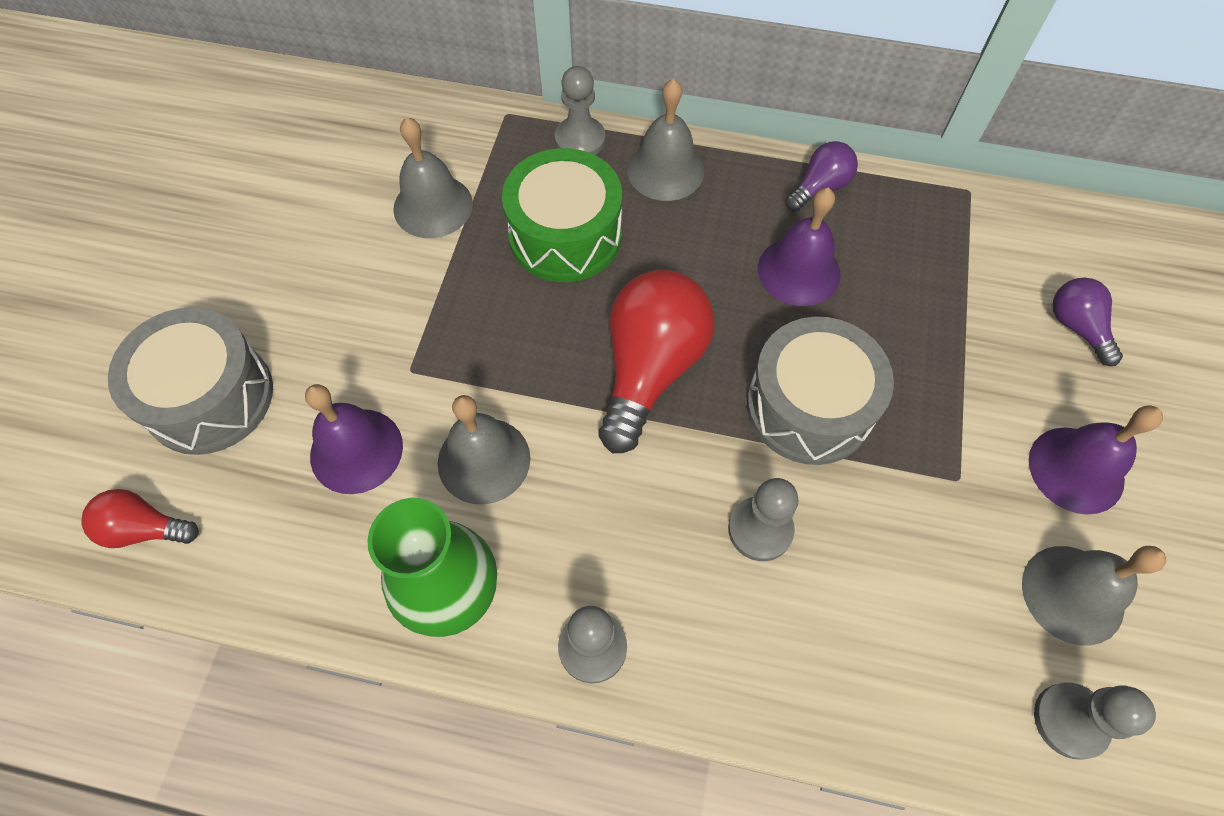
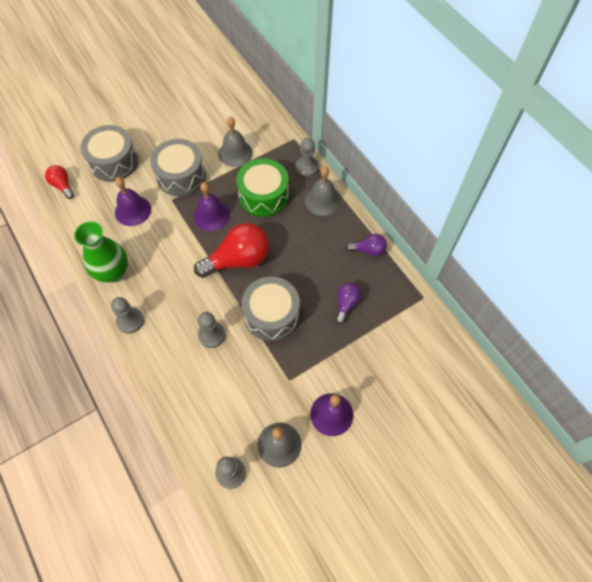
camera: 45 degrees right, 0 degrees up
grey bell [437,395,530,505] -> none
purple bell [758,188,841,306] -> purple bell moved to [194,182,230,231]
purple light bulb [1052,278,1123,366] -> purple light bulb moved to [335,283,361,324]
none -> grey drum [150,139,206,196]

